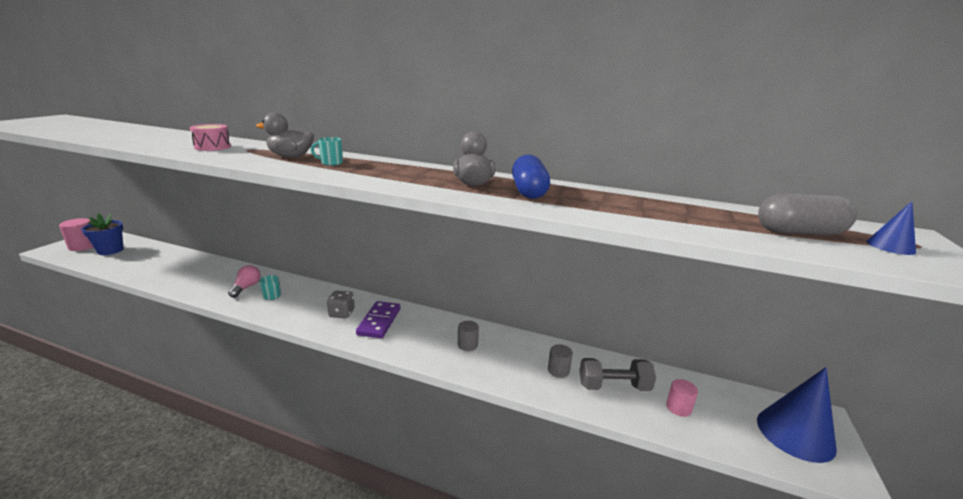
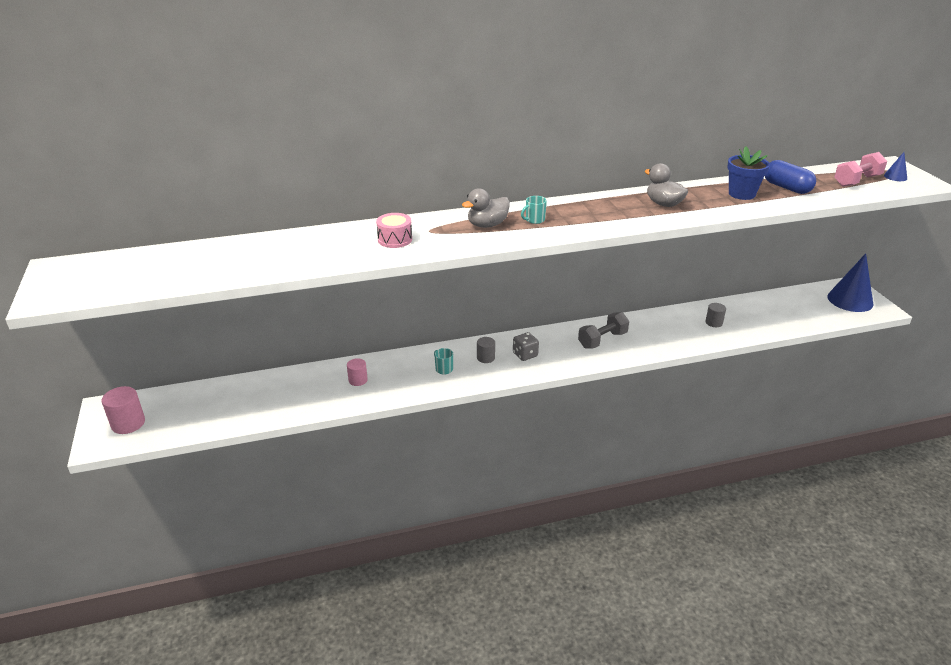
camera: 35 degrees left, 10 degrees up
blue flower pot [81,214,124,255] -> blue flower pot moved to [727,146,770,200]
pink light bulb [228,265,260,298] -> none
purple domino [356,301,400,338] -> none
grey cylinder [458,321,479,351] -> grey cylinder moved to [477,337,495,363]
blue capsule [512,154,550,199] -> blue capsule moved to [765,160,816,194]
grey dumbbell [579,358,656,391] -> grey dumbbell moved to [578,312,629,348]
pink cylinder [666,379,698,417] -> pink cylinder moved to [347,358,368,386]
grey capsule [758,193,857,235] -> pink dumbbell [834,152,887,187]

